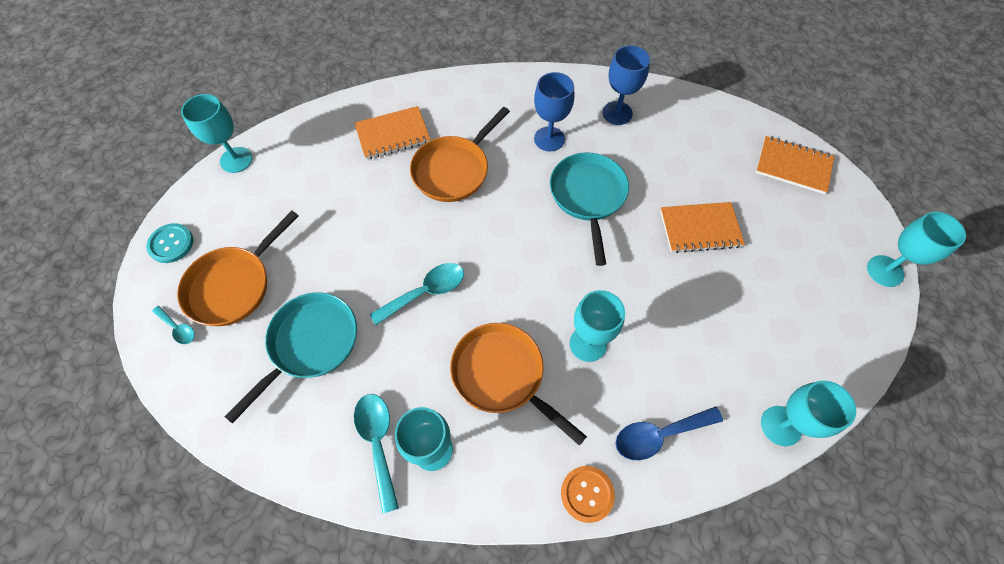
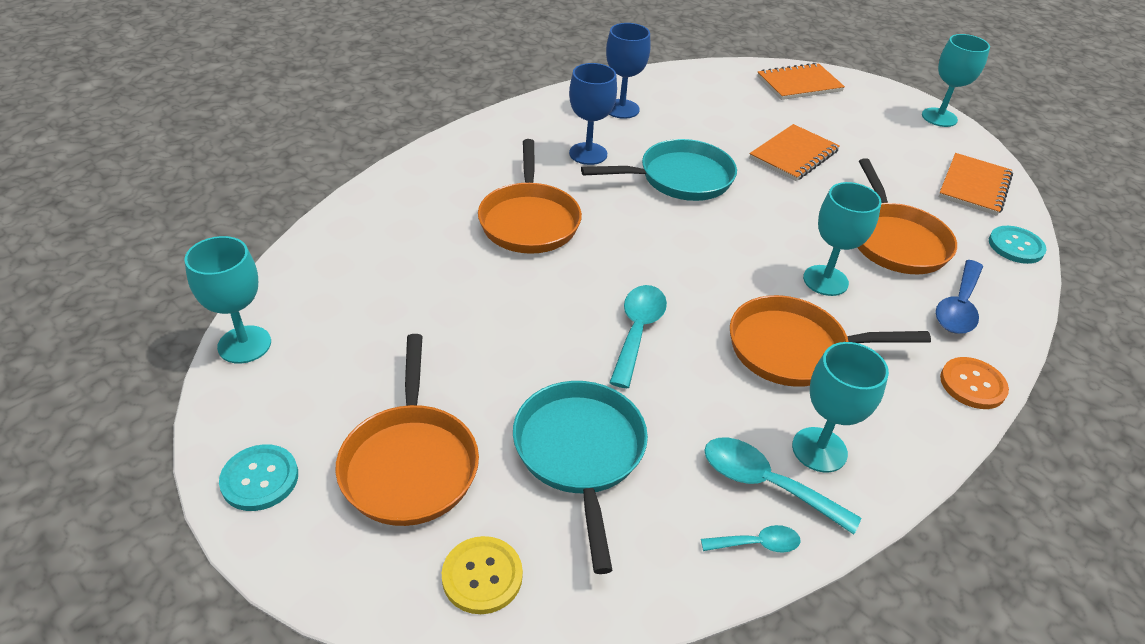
camera: 45 degrees left, 20 degrees down
turquoise spoon [152,306,195,344] -> turquoise spoon moved to [701,525,800,553]
orange notebook [355,106,430,159] -> orange notebook moved to [938,153,1013,216]
turquoise pan [550,153,629,266] -> turquoise pan turned 120 degrees clockwise [581,139,737,201]
turquoise goblet [761,381,856,446] -> turquoise button [989,226,1046,264]
none -> yellow button [442,536,523,614]
none -> orange pan [857,158,957,274]

